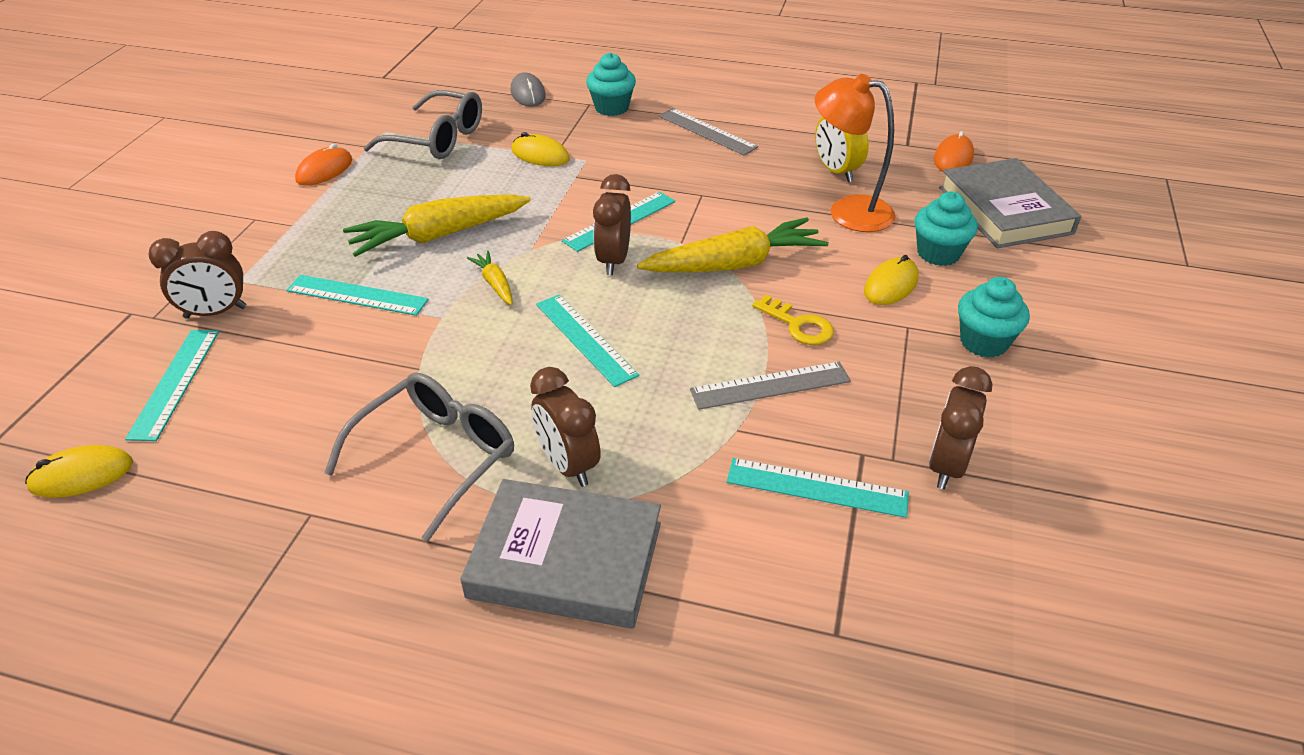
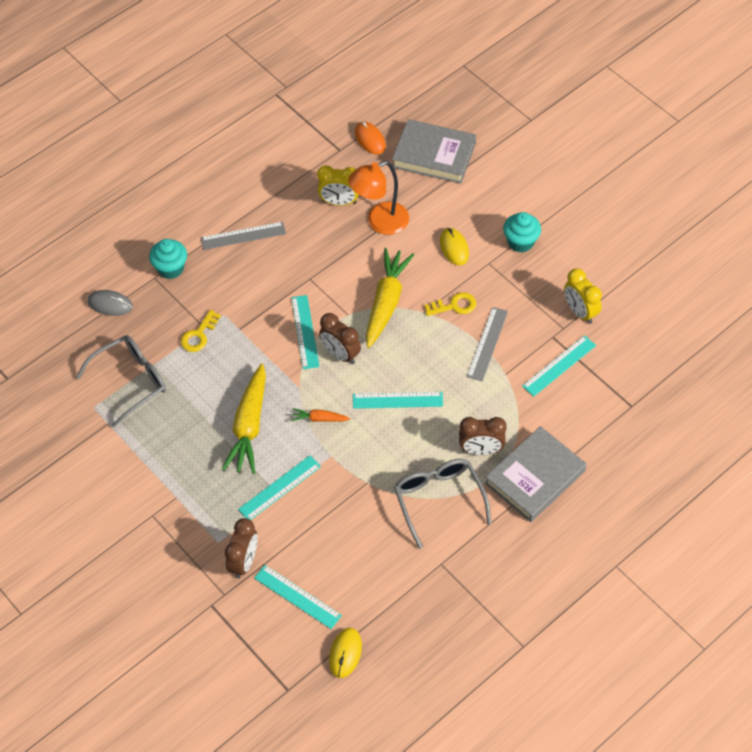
camera: 55 degrees left, 15 degrees up
orange mouse [295,144,352,186] -> none
yellow carrot [467,251,513,305] -> orange carrot [291,408,350,422]
yellow mouse [512,132,570,166] -> yellow key [181,310,221,352]
turquoise cupcake [914,192,978,266] -> none
brown clock [929,366,992,489] -> yellow clock [564,268,602,324]

